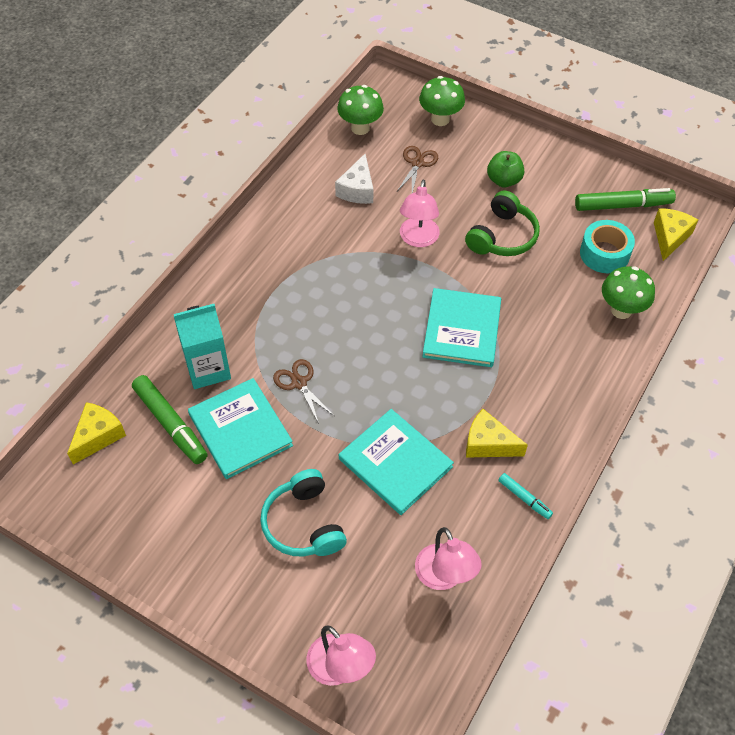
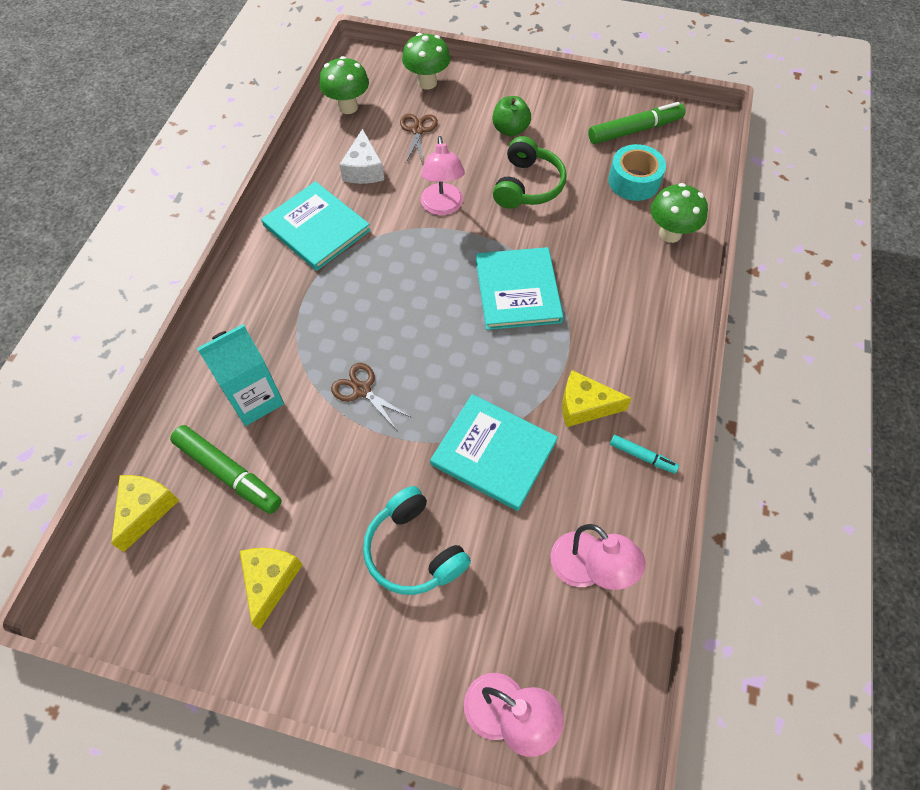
camera: 15 degrees left, 5 degrees up
turquoise book [188,378,293,479] -> turquoise book moved to [261,181,371,271]
yellow cheese [654,208,698,261] -> yellow cheese moved to [240,548,303,630]

